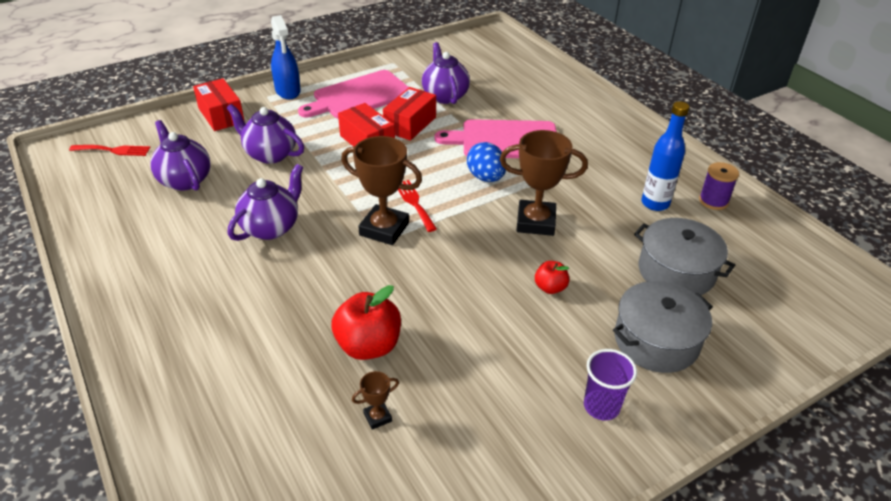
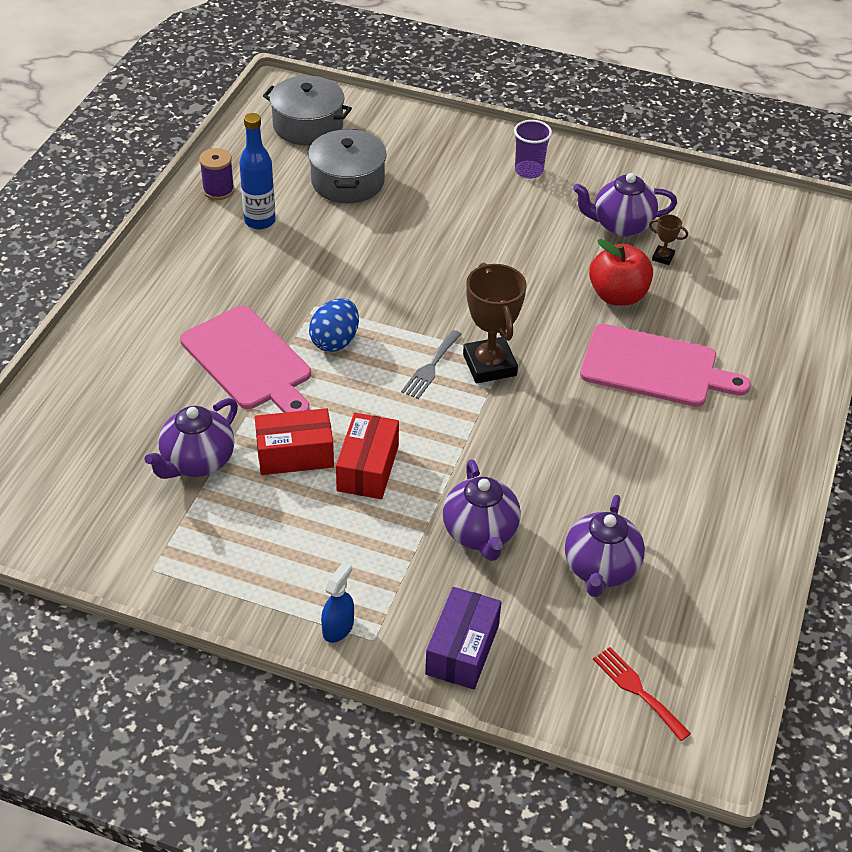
camera: 130 degrees left, 5 degrees up
red box [193,78,245,131] -> purple box [425,587,501,689]
purple teapot [228,164,303,241] -> purple teapot moved to [573,173,677,237]
blue spray bottle [271,15,301,100] -> blue spray bottle [321,562,354,643], size x0.64
pink cutting board [298,70,409,119] -> pink cutting board moved to [580,324,751,407]
red fork [398,180,437,232] -> grey fork [401,330,462,399]
brown trophy [500,130,588,236] -> none
red apple [535,261,569,294] -> none
grey pot [613,281,713,373] -> grey pot moved to [263,76,352,146]

